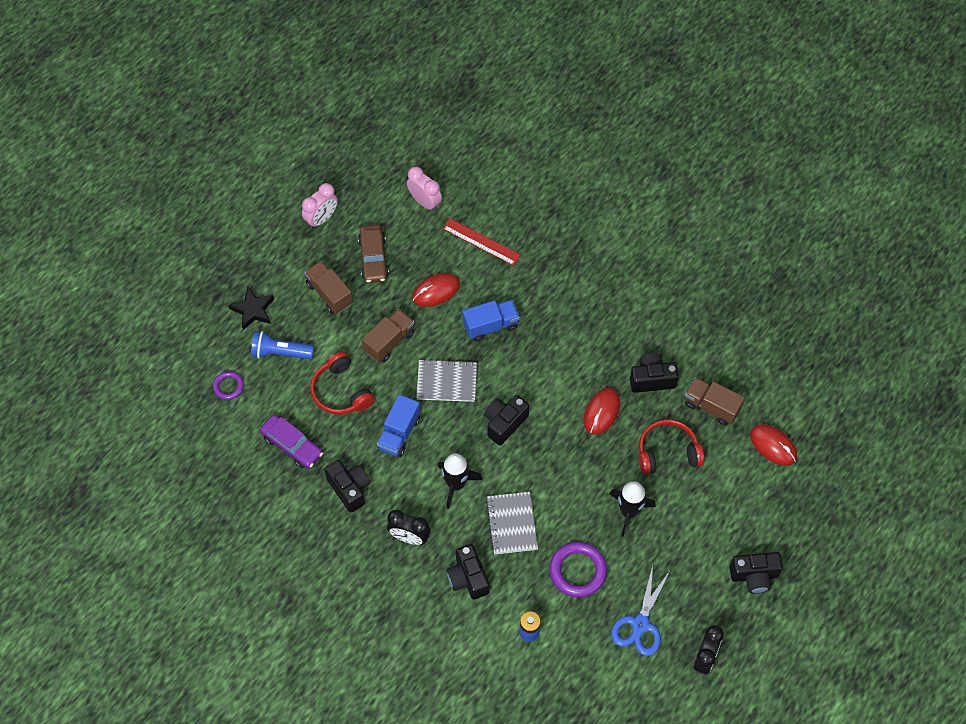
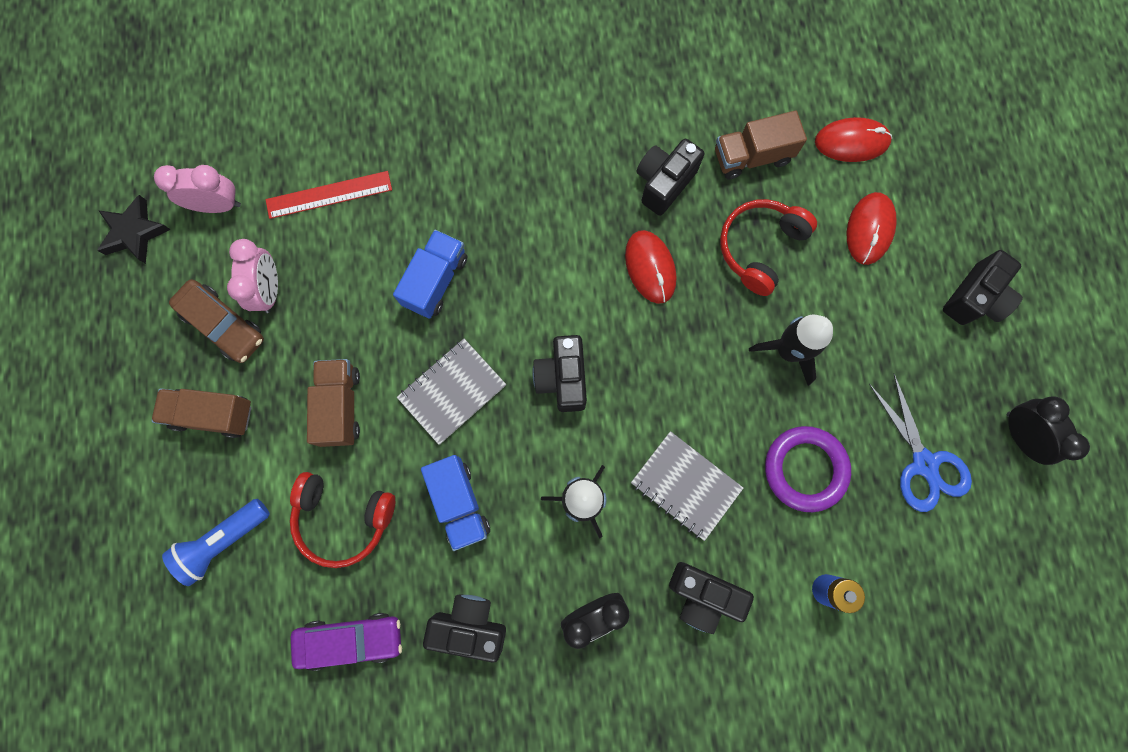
camera: 45 degrees left, 15 degrees up
purple ring [213,371,244,400] -> none
black star [228,287,274,330] -> black star moved to [97,195,171,264]
pink clock [302,183,338,228] -> pink clock moved to [227,239,278,313]
red mouse [412,273,460,307] -> red mouse moved to [847,192,896,265]

